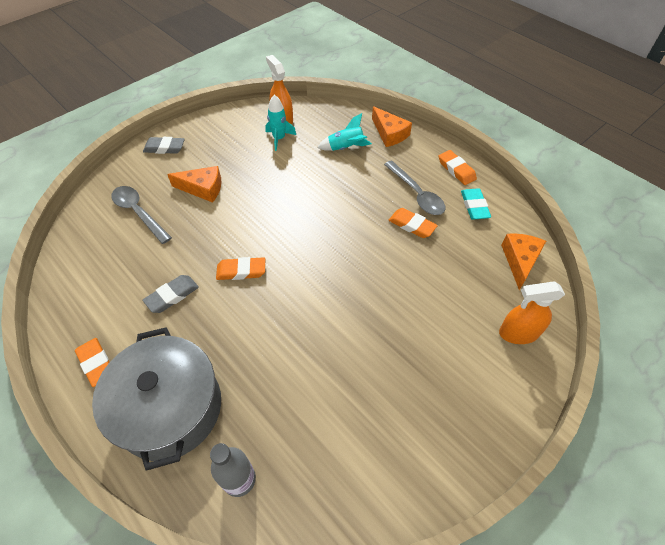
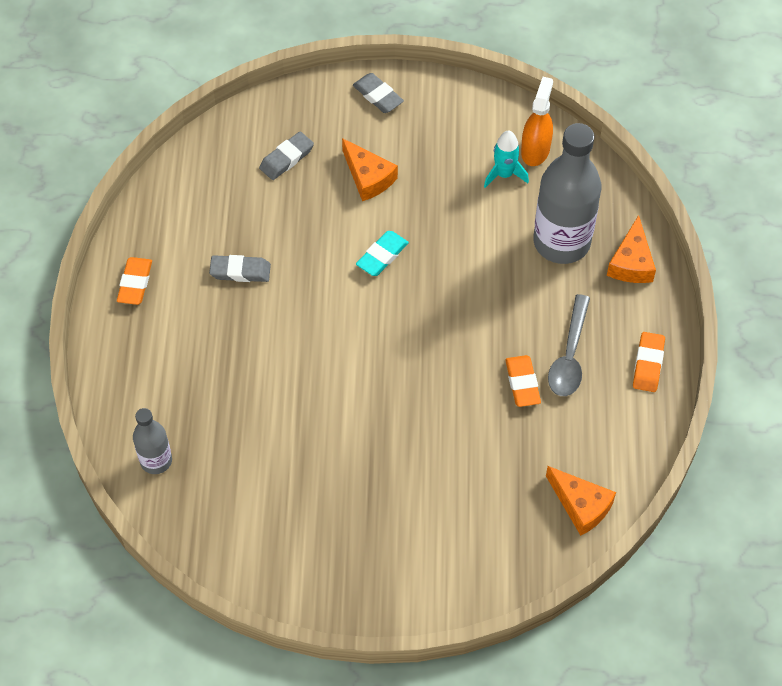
camera: 45 degrees right, 5 degrees up
grey pot [92,327,221,471] -> none
grey spoon [111,186,172,244] -> grey eraser [259,132,314,180]
orange eraser [216,257,265,280] -> none
turquoise rocket [317,113,372,151] -> grey bottle [533,123,601,264]
turquoise eraser [461,188,491,220] -> turquoise eraser moved to [356,231,409,276]
orange spray bottle [499,281,565,344] -> none
orange cheese [501,233,546,290] -> orange cheese turned 75 degrees clockwise [546,466,616,536]

